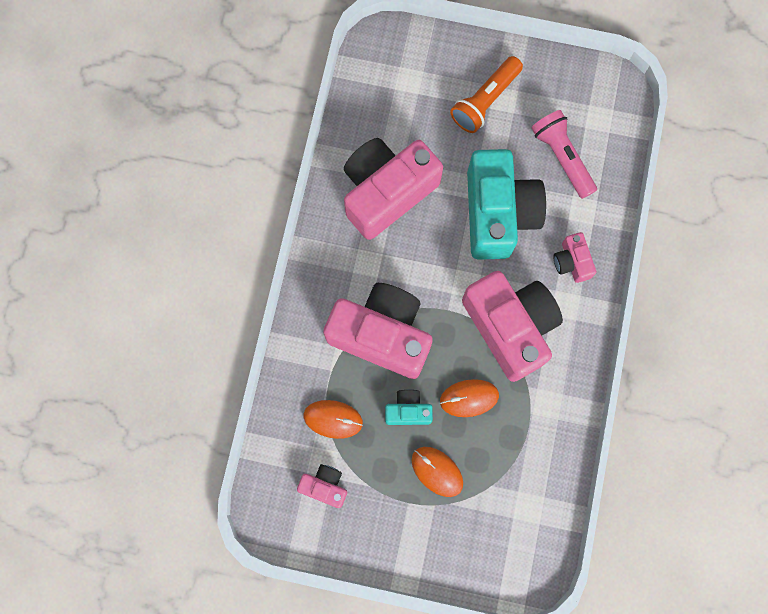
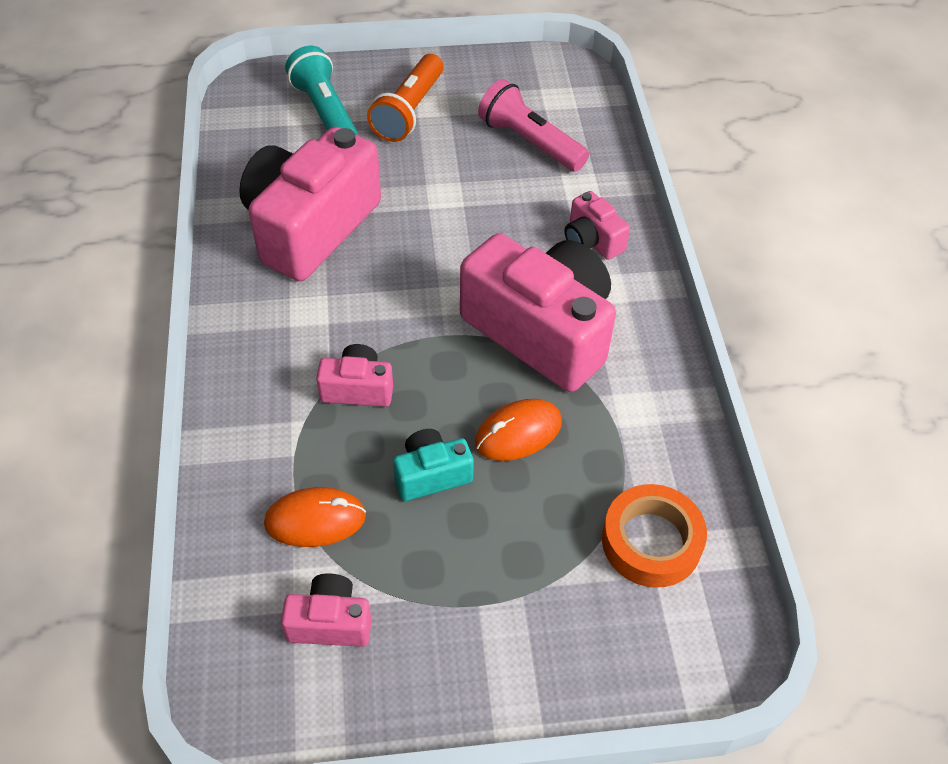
camera: 20 degrees left, 25 degrees down
pink camera [323,283,433,379] -> pink camera [316,344,393,407], size x0.45
orange mouse [411,447,463,497] -> none
turquoise camera [467,149,546,260] -> none
none -> turquoise flashlight [285,46,358,135]
none -> orange tape [602,484,707,588]

